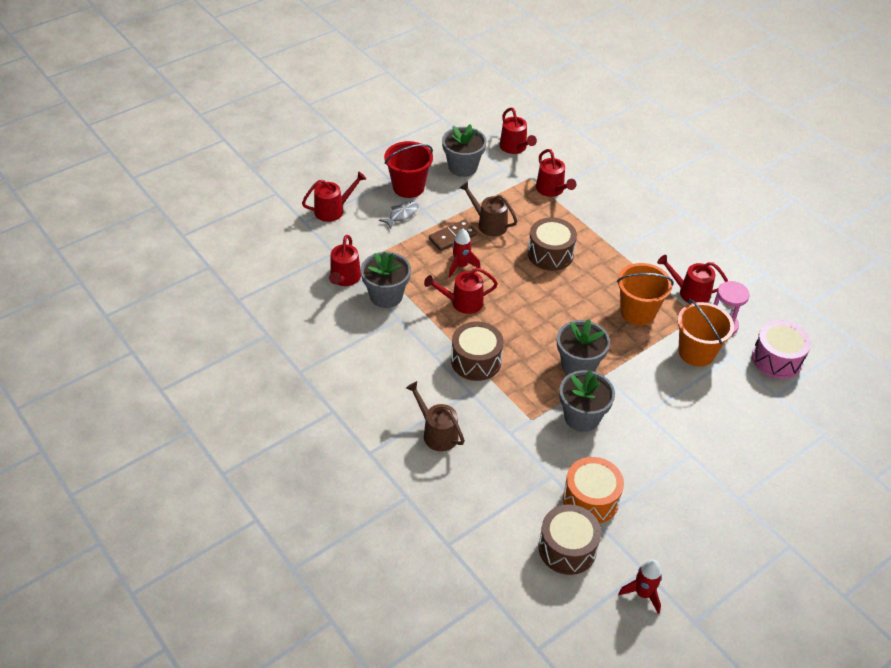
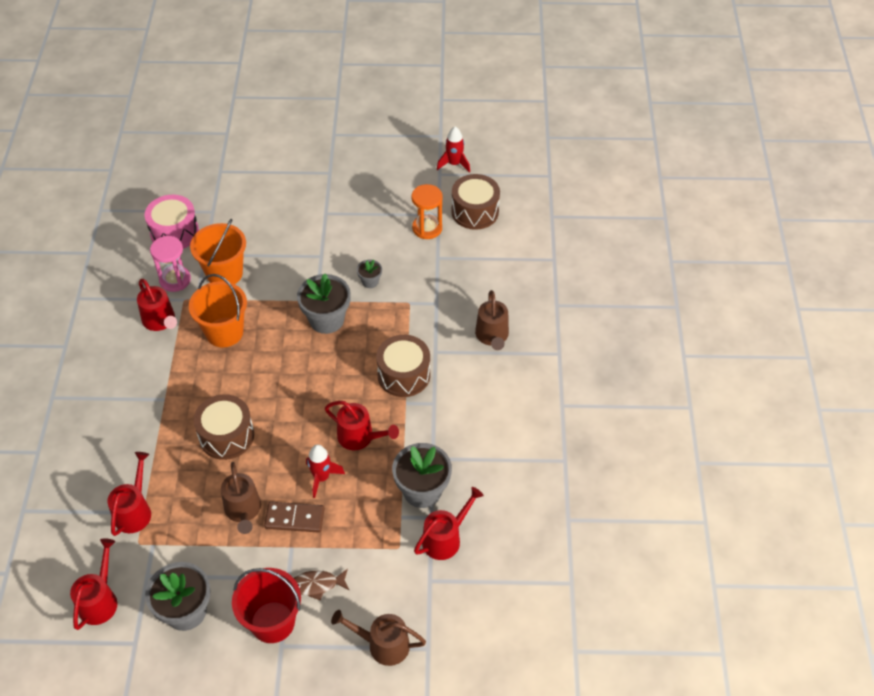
camera: 140 degrees left, 5 degrees up
red watering can [302,171,366,222] -> brown watering can [331,610,426,666]
grey fish [379,201,418,229] -> brown fish [294,569,349,600]
grey flower pot [559,370,615,432] -> grey flower pot [357,260,382,288], size x0.50
orange drum [563,457,624,524] -> orange hourglass [412,184,442,239]

